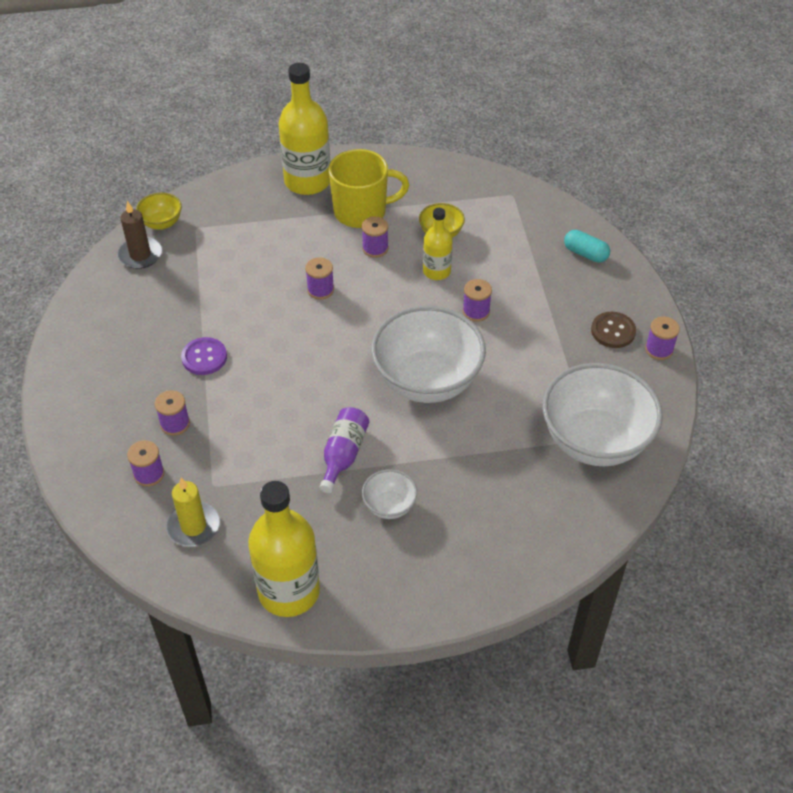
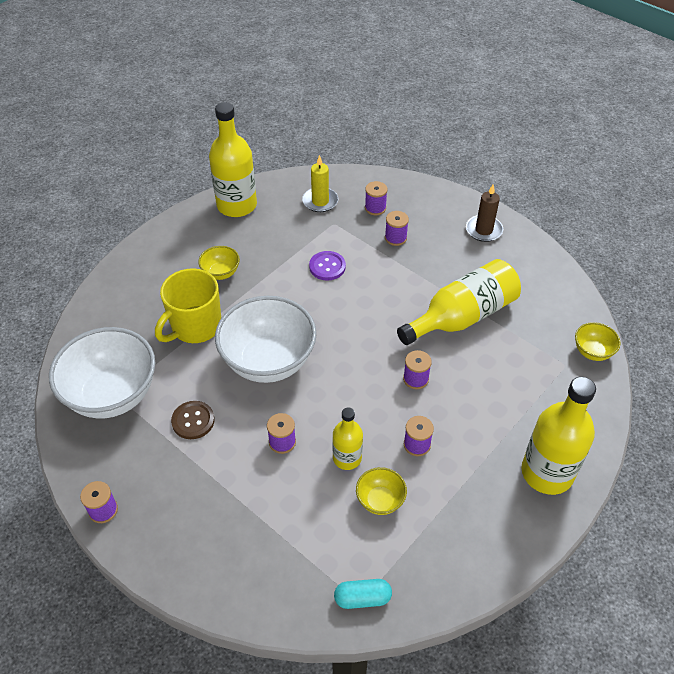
camera: 140 degrees right, 0 degrees up
brown candle [117,201,162,269] -> brown candle moved to [466,184,503,242]
purple button [181,337,227,375] -> purple button moved to [309,251,346,280]
purple bottle [319,407,369,493] -> none
yellow mug [329,149,409,228] -> yellow mug moved to [155,268,221,343]
white bowl [362,469,417,519] -> yellow bowl [198,246,240,280]
turquoise capsule [564,230,610,263] -> turquoise capsule moved to [334,579,392,609]
brown button [591,312,636,348] -> brown button moved to [171,401,215,439]
none -> yellow bottle [397,259,521,345]

